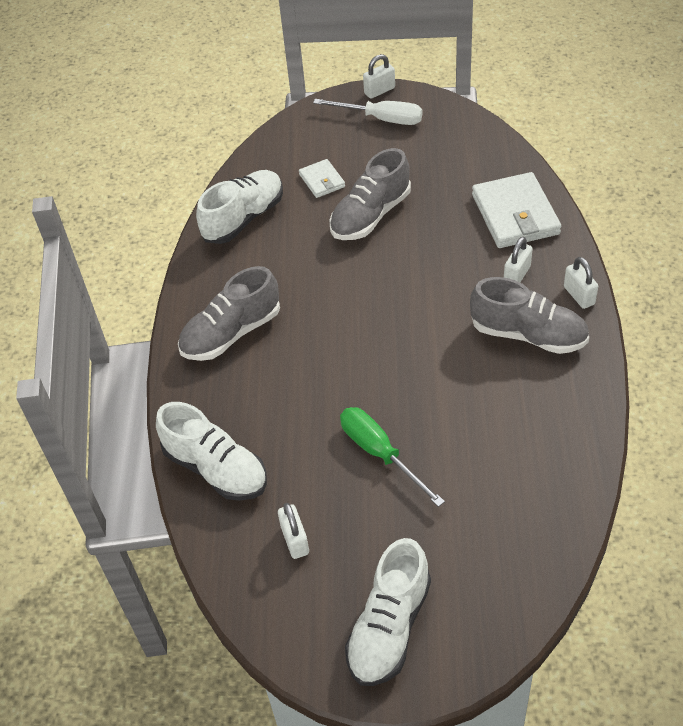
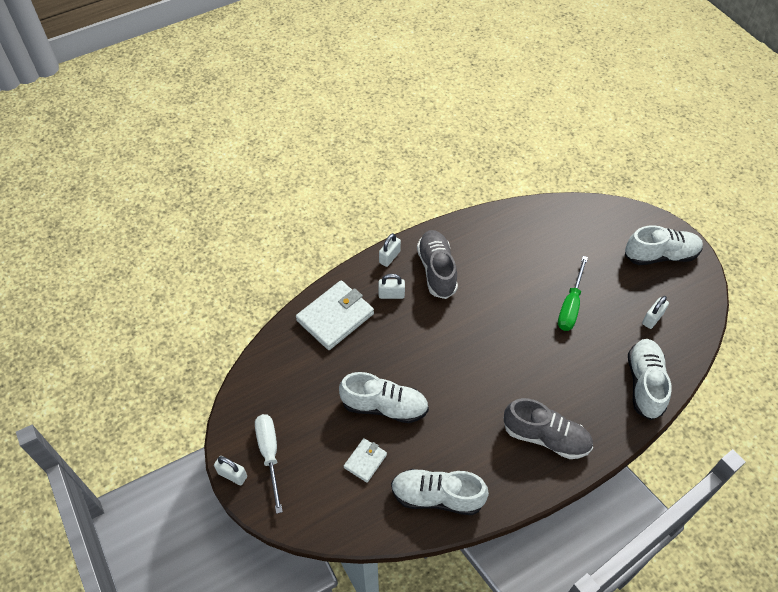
camera: 125 degrees left, 5 degrees up
grey shoe [329,148,411,240] -> white shoe [339,372,429,423]

